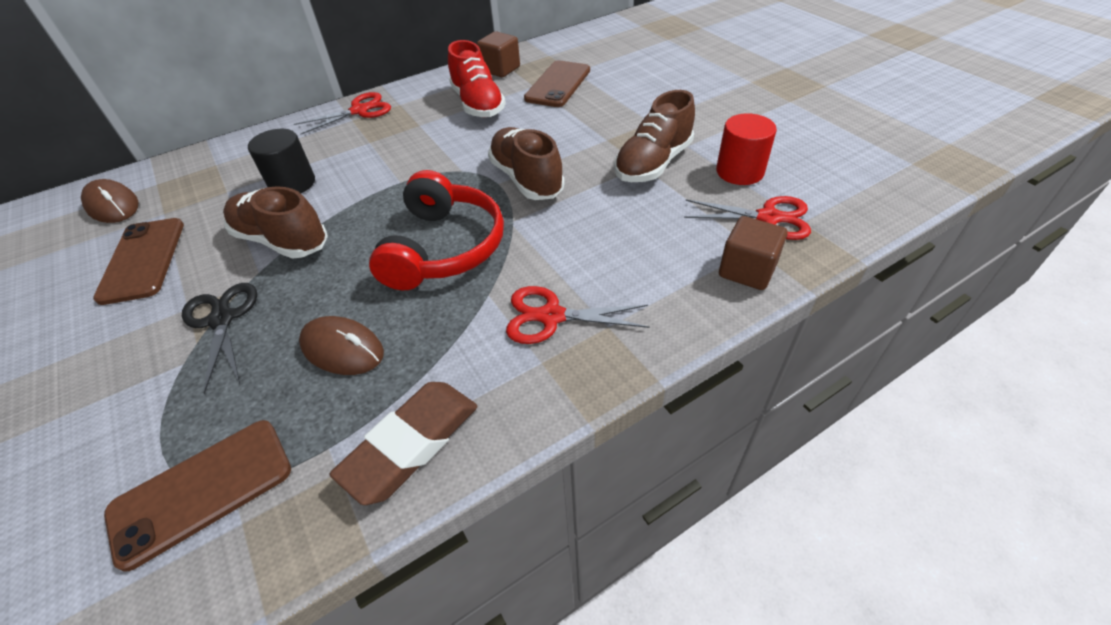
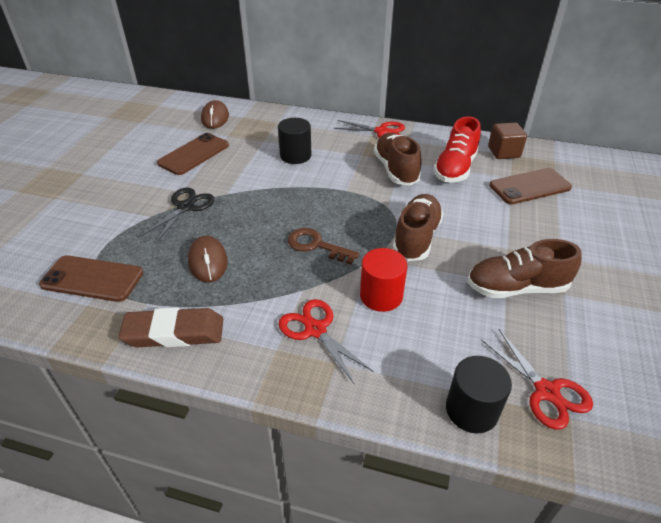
camera: 45 degrees right, 5 degrees down
brown shoe [223,186,328,259] -> brown shoe moved to [374,133,422,186]
red headphones [369,170,504,290] -> brown key [288,228,360,265]
red cylinder [716,113,777,185] -> red cylinder moved to [360,248,407,312]
brown cube [719,216,788,290] -> black cylinder [446,356,512,433]

